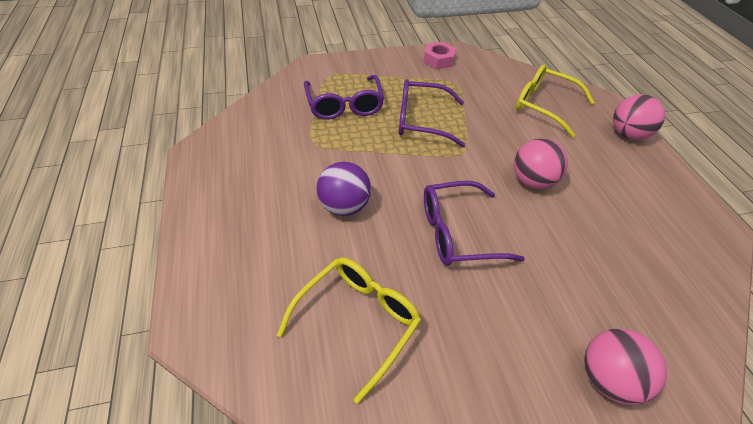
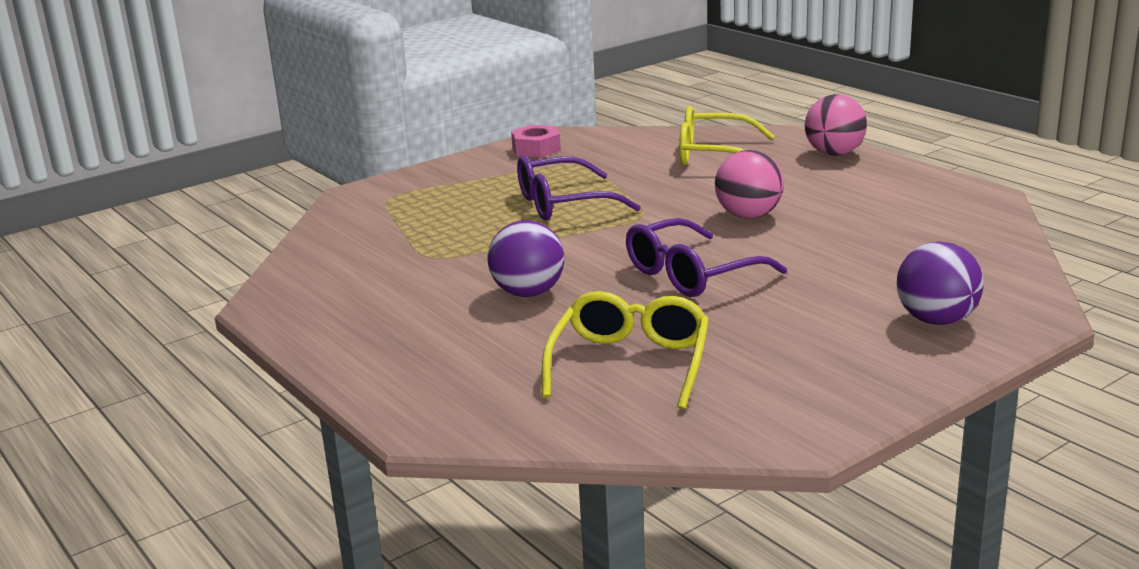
camera: 20 degrees left, 25 degrees down
purple glasses [304,75,384,120] -> none
pink ball [584,329,667,405] -> purple ball [897,241,984,325]

